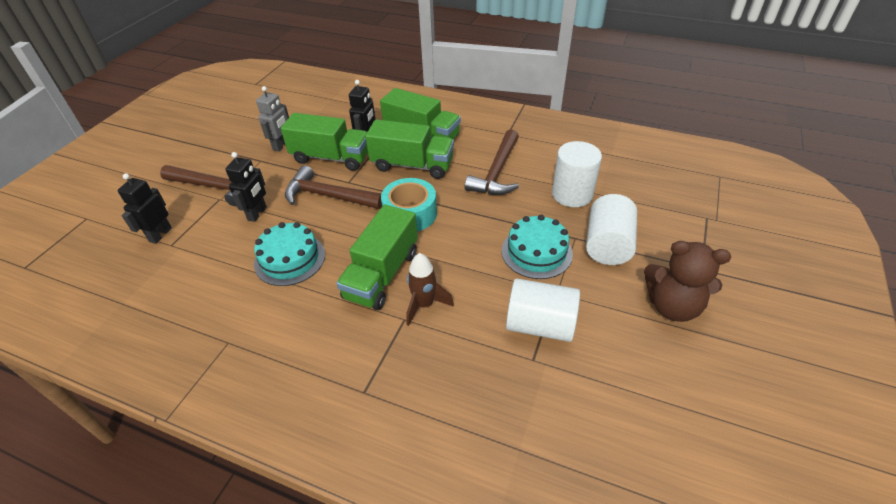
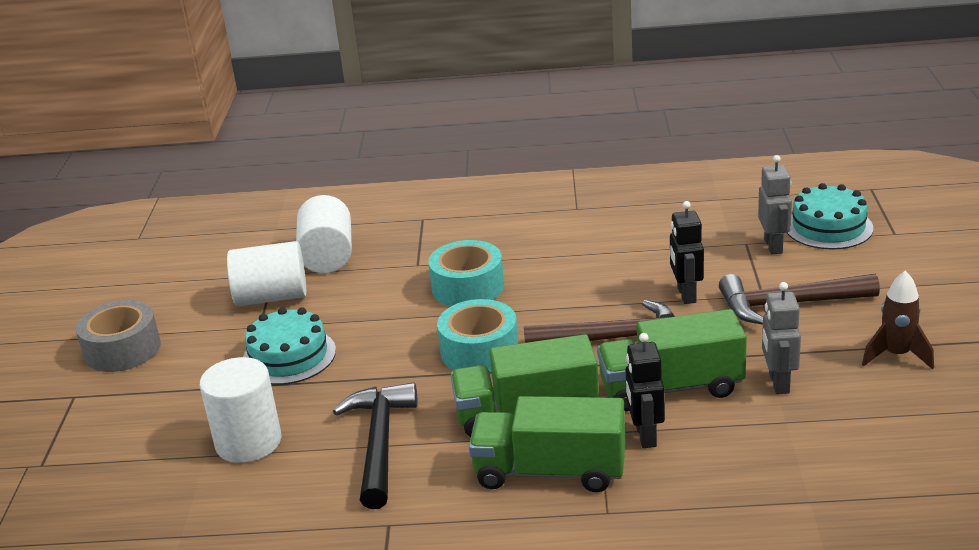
camera: 160 degrees right, 15 degrees down
black robot [118,173,172,244] -> grey robot [758,155,792,254]
turquoise cake [254,222,325,286] -> turquoise cake moved to [787,183,873,250]
green truck [336,205,418,310] -> turquoise tape [428,240,504,306]
brown rocket [406,253,454,326] -> brown rocket moved to [862,271,934,369]
brown hammer [465,129,519,195] -> black hammer [333,382,418,509]
white cylinder [586,194,637,265] -> white cylinder moved to [296,195,352,273]
brown teddy bear [644,241,731,322] -> grey tape [76,300,161,372]

